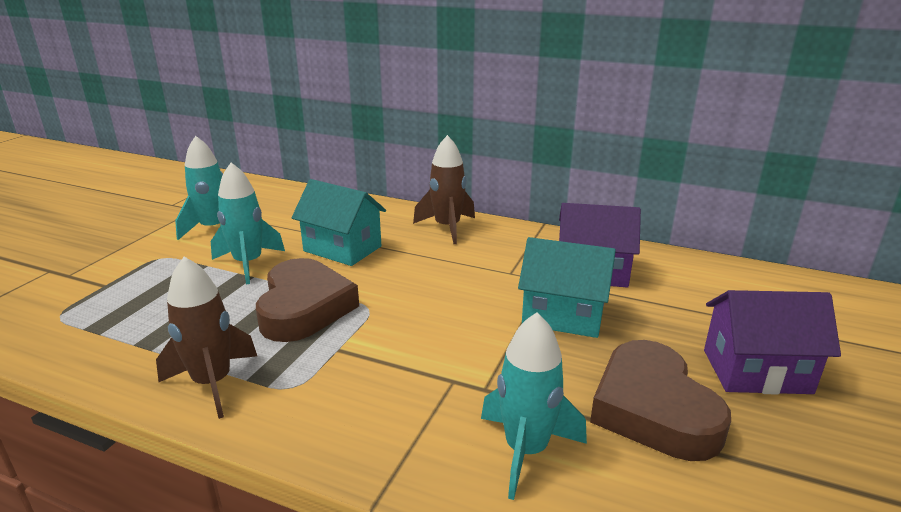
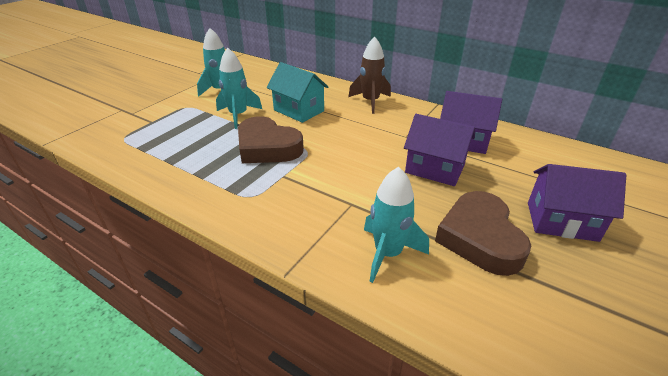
camera: 10 degrees right, 10 degrees up
brown rocket [156,257,257,419] -> none
brown heart [256,258,359,342] -> brown heart turned 120 degrees clockwise [238,116,304,163]
turquoise house [518,237,616,338] -> purple house [404,114,475,186]

